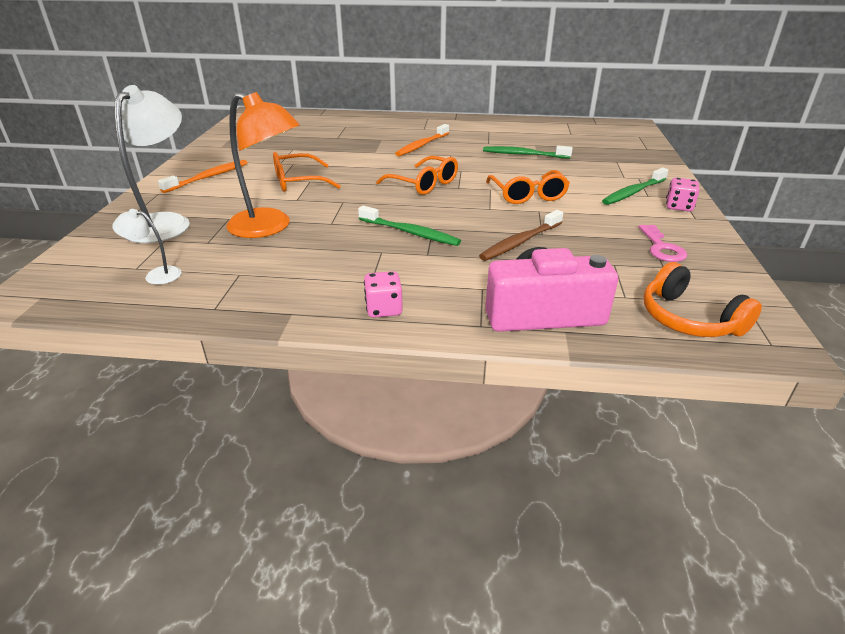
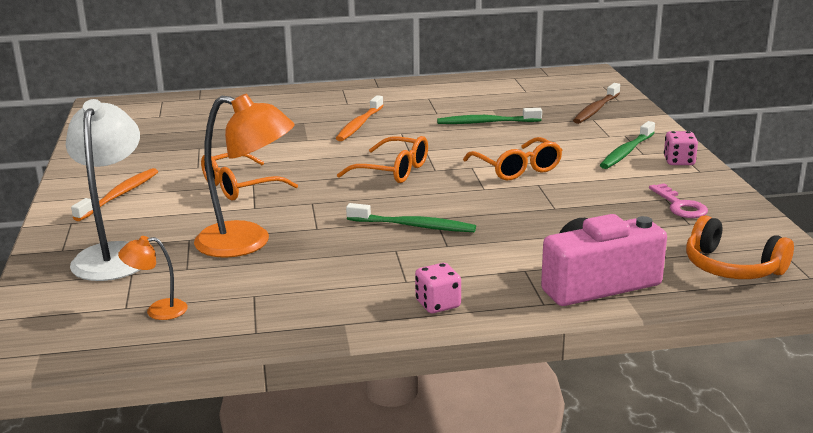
camera: 15 degrees left, 10 degrees down
white lamp [112,209,181,285] -> orange lamp [118,236,188,320]
brown toothbrush [479,210,563,261] -> brown toothbrush moved to [573,83,620,124]

